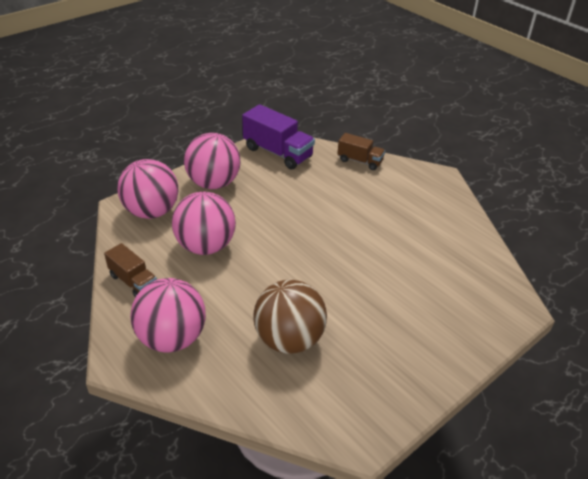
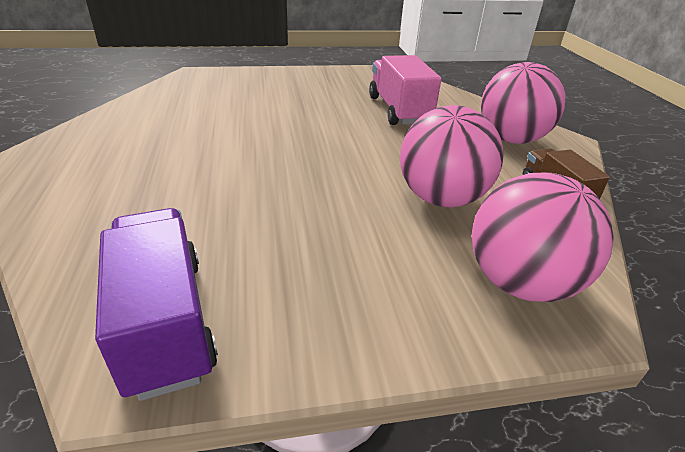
camera: 150 degrees left, 5 degrees down
pink ball [184,133,241,189] -> none
brown ball [253,280,327,354] -> pink truck [369,55,441,125]
brown truck [337,133,385,170] -> none

